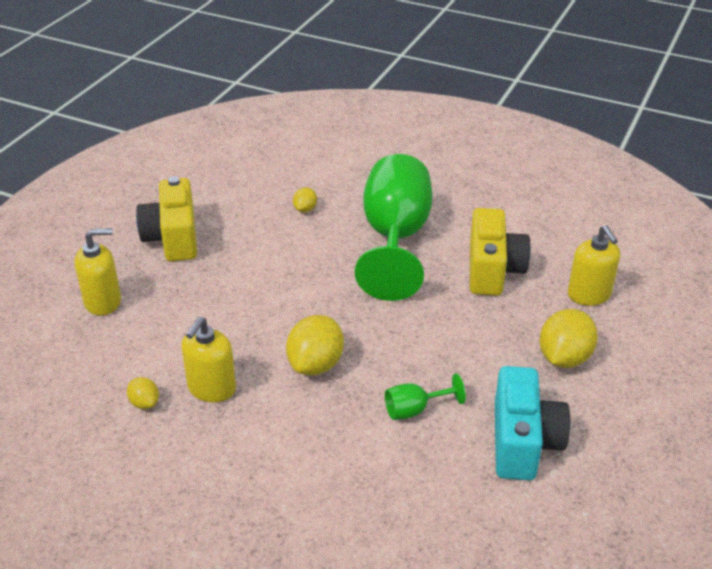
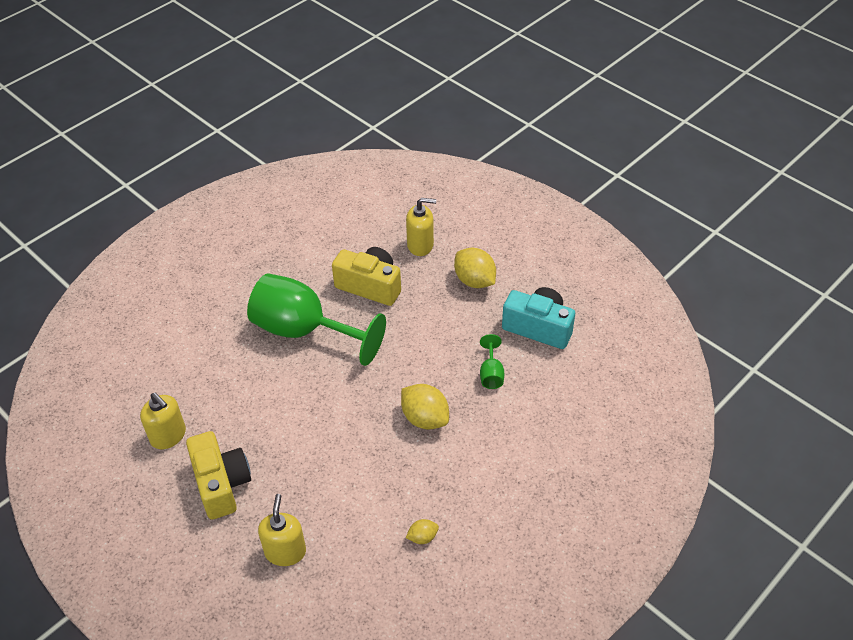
camera: 70 degrees left, 10 degrees up
yellow camera [136,176,197,262] -> yellow camera turned 120 degrees counterclockwise [186,431,251,520]
yellow soap dispenser [181,317,236,402] -> yellow soap dispenser moved to [140,393,186,449]
yellow lemon [293,187,317,213] -> none

